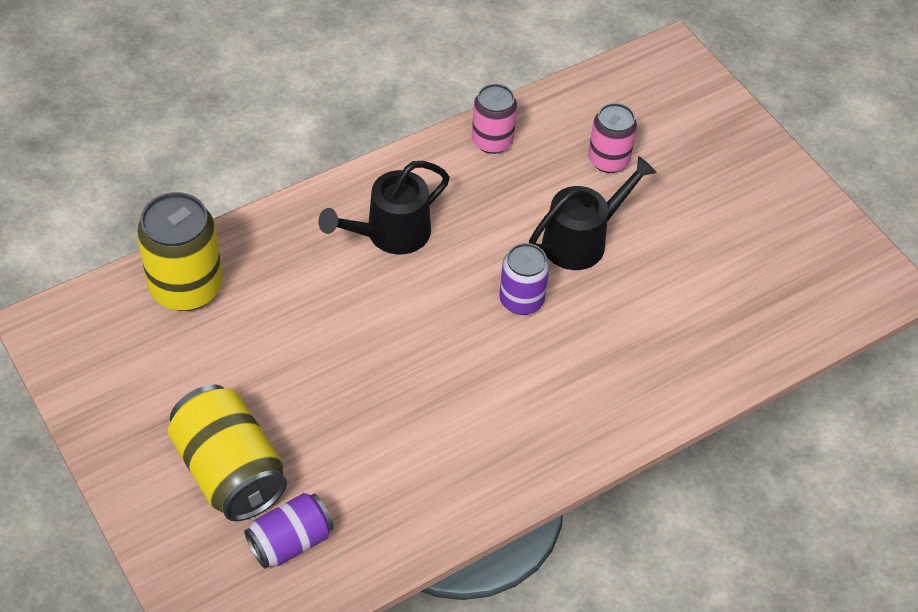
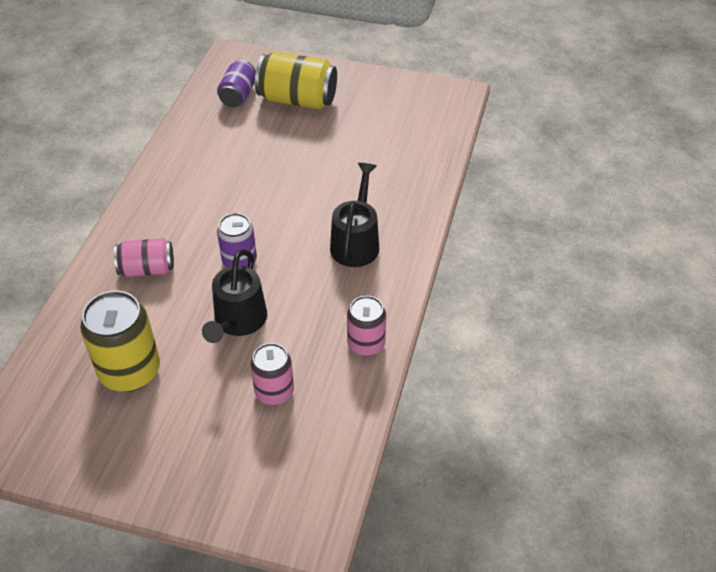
camera: 140 degrees right, 5 degrees down
yellow can [137,192,223,311] -> yellow can moved to [80,290,160,392]
none -> pink can [114,238,174,277]

